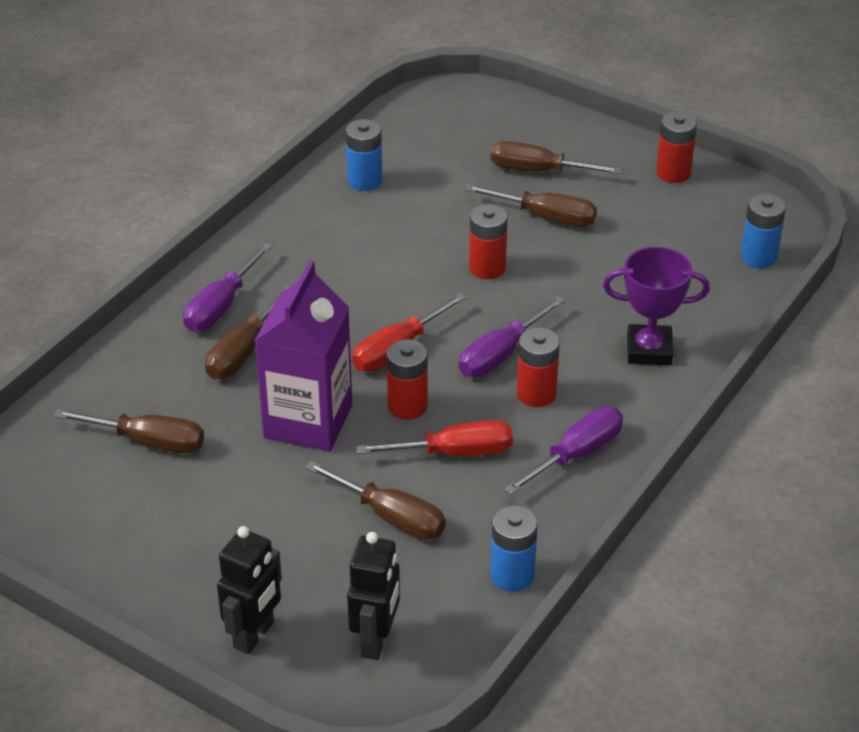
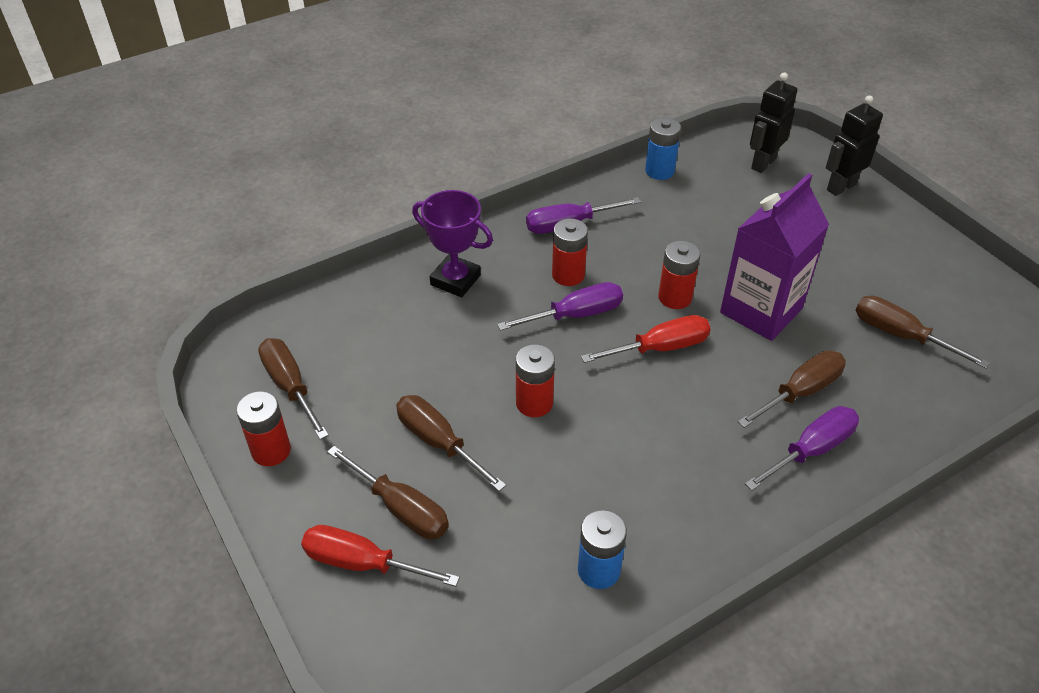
camera: 155 degrees left, 5 degrees up
brown screwdriver [305,461,446,540] -> brown screwdriver moved to [258,338,329,439]
red screwdriver [356,420,513,456] -> red screwdriver moved to [301,525,460,587]
blue battery [741,193,786,268] -> none

